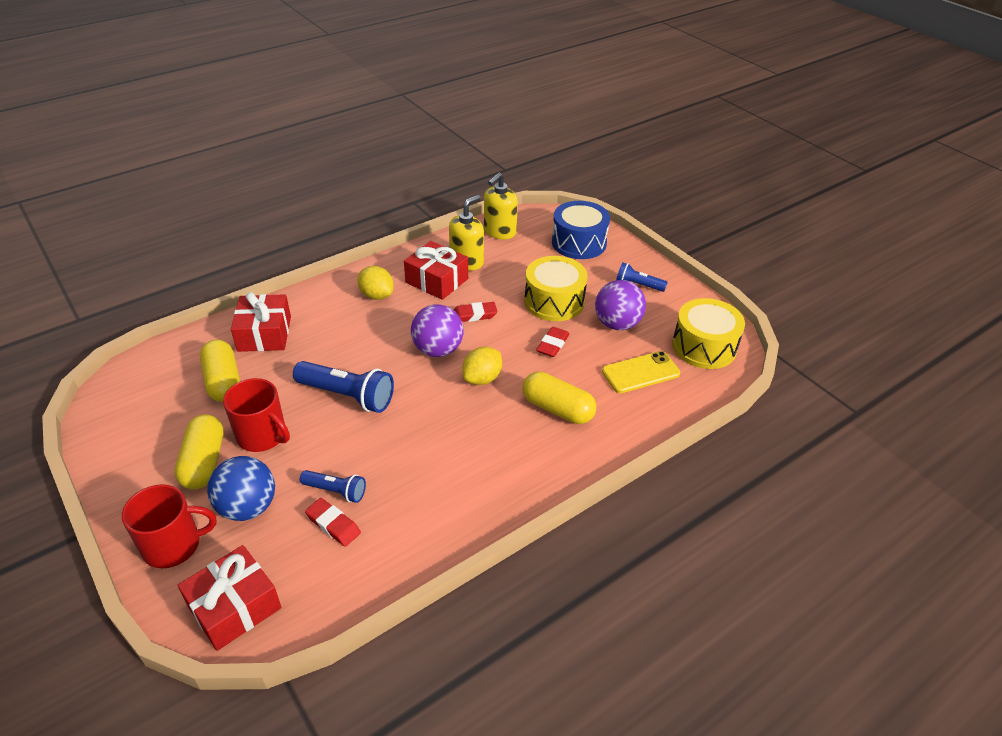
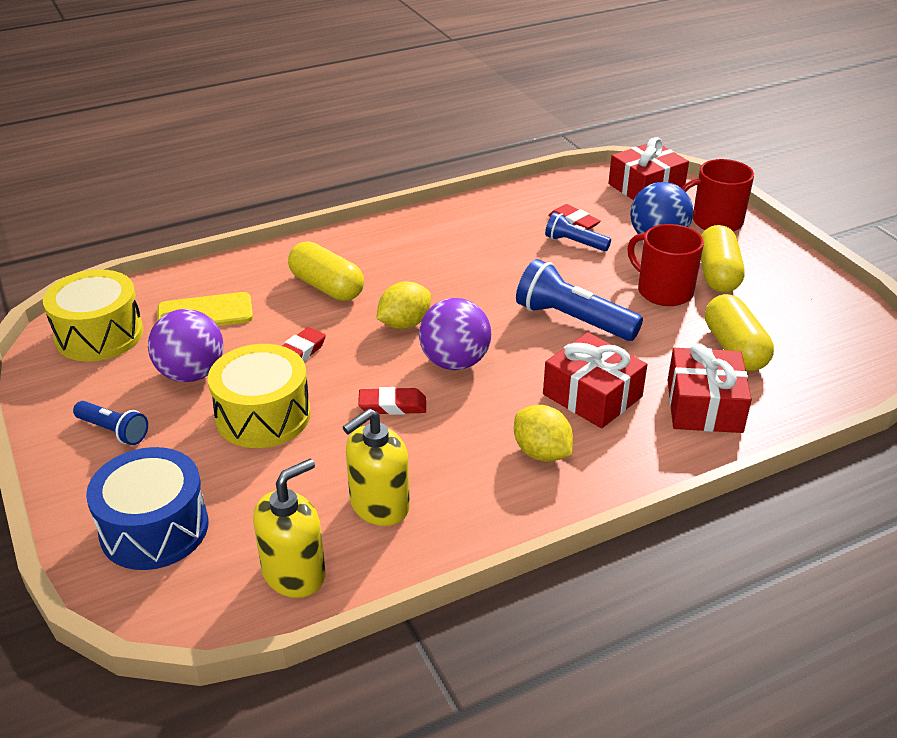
camera: 170 degrees left, 5 degrees down
red gift [404,241,468,300] -> red gift moved to [543,332,647,428]

